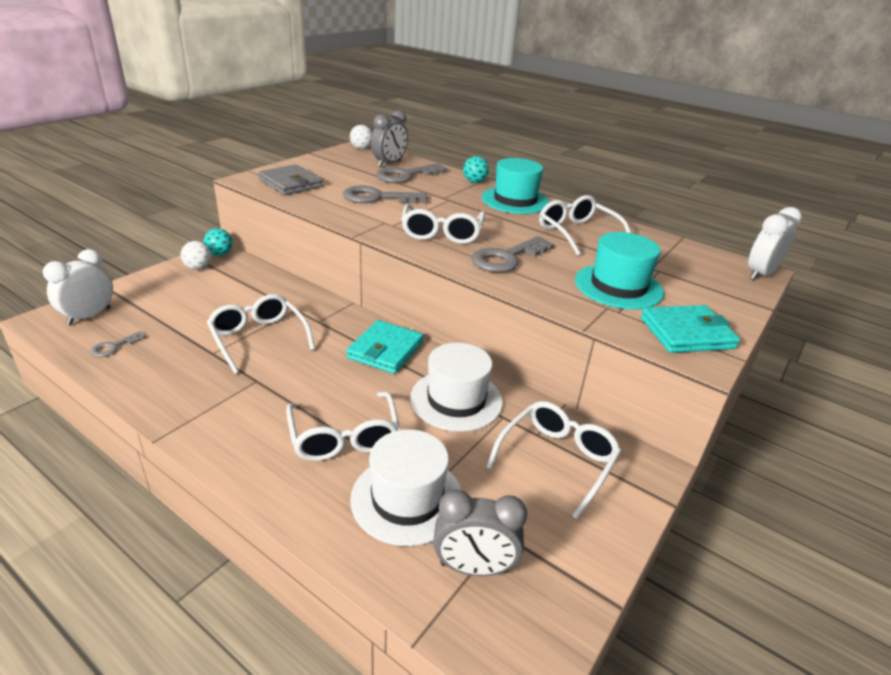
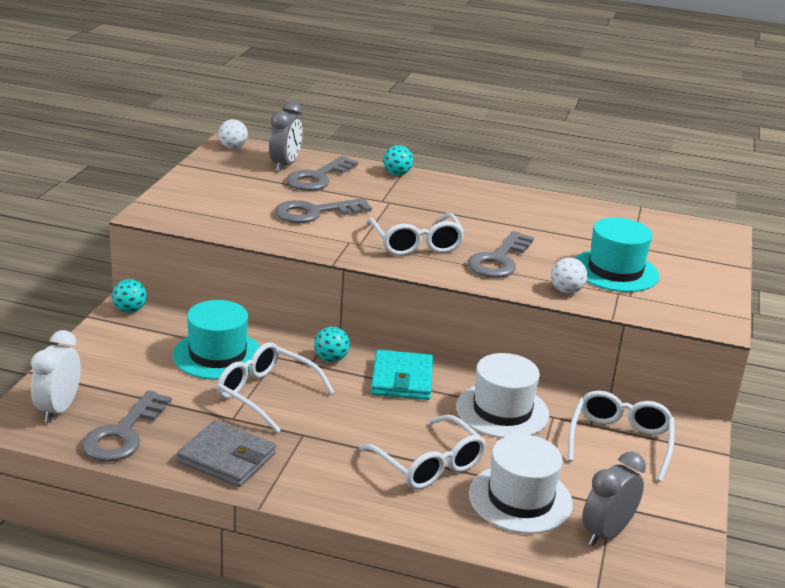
camera: 20 degrees left, 5 degrees down
grey key [90,331,146,357] -> grey key [82,390,172,462], size x2.03
white ball [181,241,211,270] -> white ball moved to [551,258,588,294]
grey wallet [258,164,323,195] -> grey wallet moved to [177,420,276,487]
grey clock [433,489,527,576] -> grey clock turned 150 degrees clockwise [582,452,646,546]
turquoise hat [482,158,549,214] -> turquoise hat moved to [173,300,260,380]
white glasses [539,195,631,256] -> none
turquoise wallet [641,305,740,353] -> none
white clock [748,207,802,280] -> none
none -> turquoise ball [314,327,350,362]

